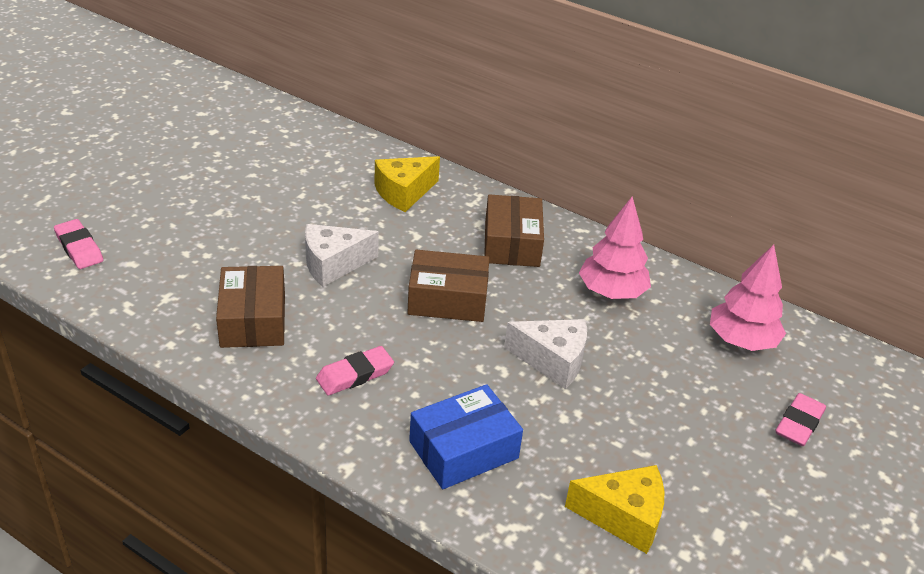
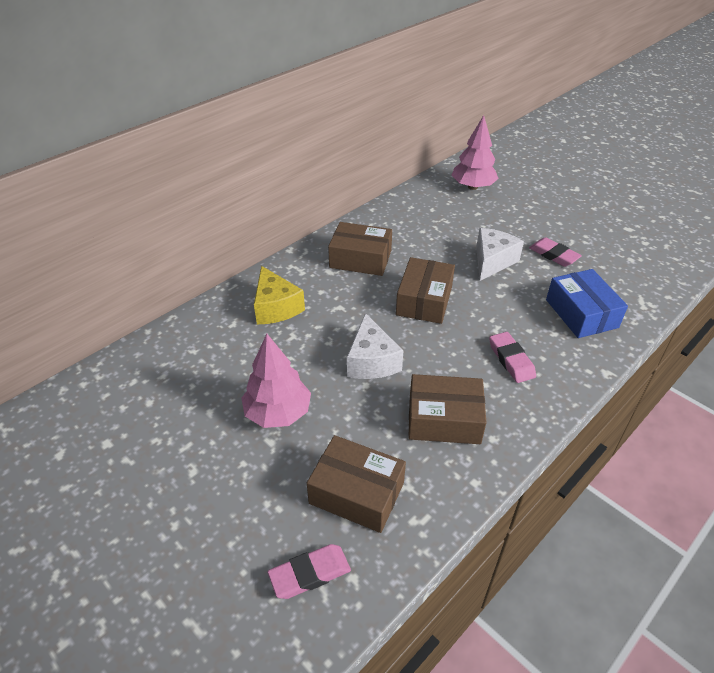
camera: 75 degrees left, 5 degrees up
yellow cheese [565,465,664,554] -> none
pink tree [579,196,651,299] -> pink tree moved to [241,334,311,428]
pink eraser [776,393,826,446] -> pink eraser moved to [529,237,582,267]
none -> brown box [307,435,406,533]

